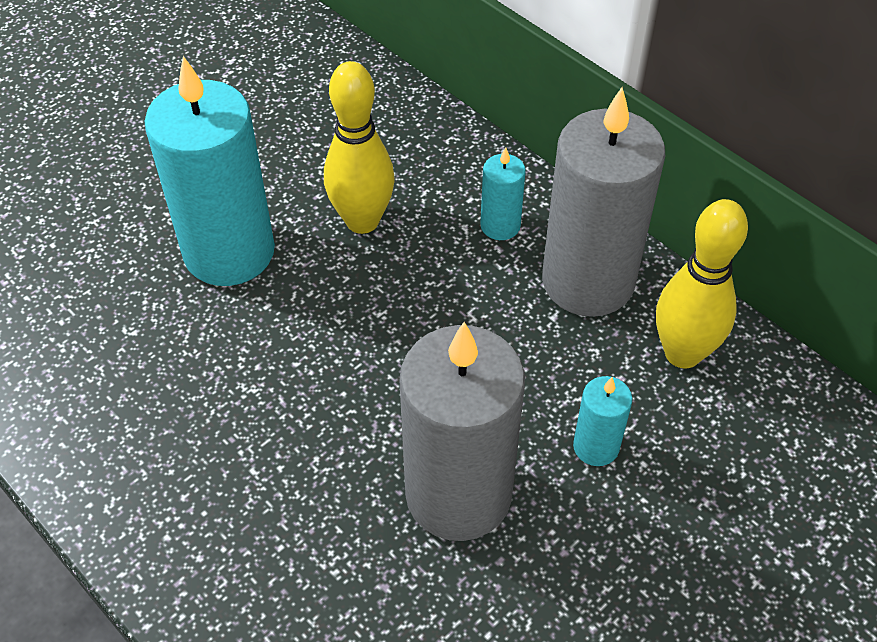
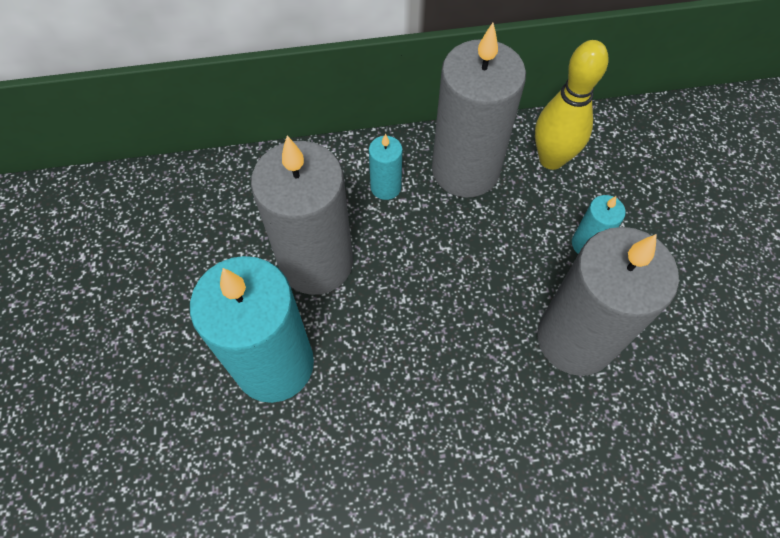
camera: 55 degrees left, 10 degrees up
yellow bowling pin [324,61,395,234] -> grey candle [251,136,353,295]

